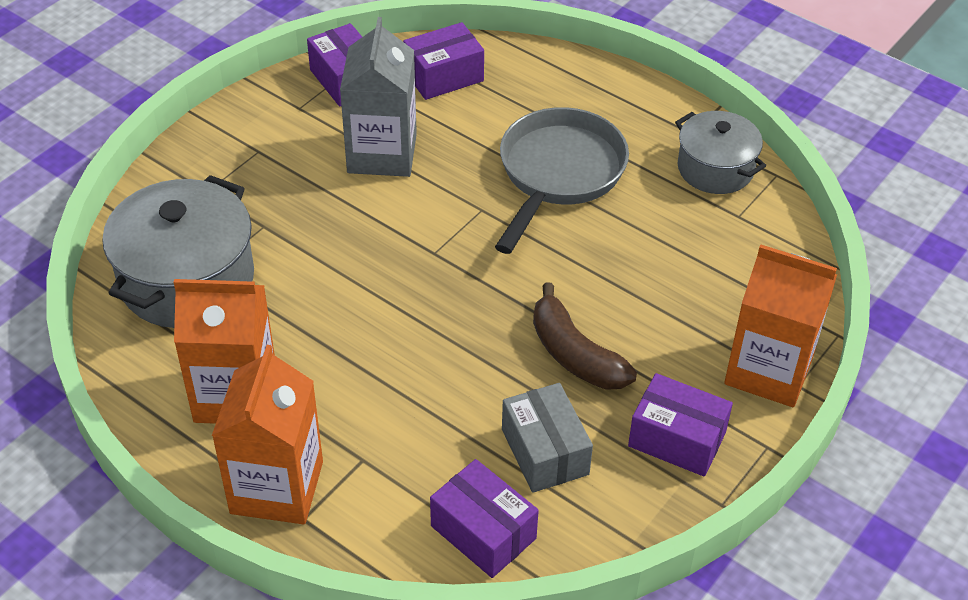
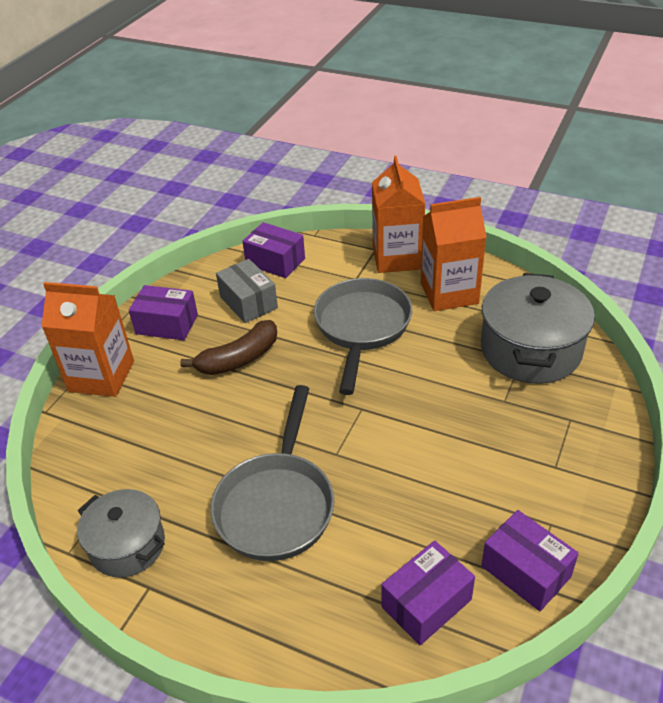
camera: 170 degrees right, 5 degrees down
grey carton [340,17,417,177] -> none
brown banana [533,283,637,390] -> brown banana turned 105 degrees clockwise [180,320,277,375]
none -> grey pan [314,278,412,395]

